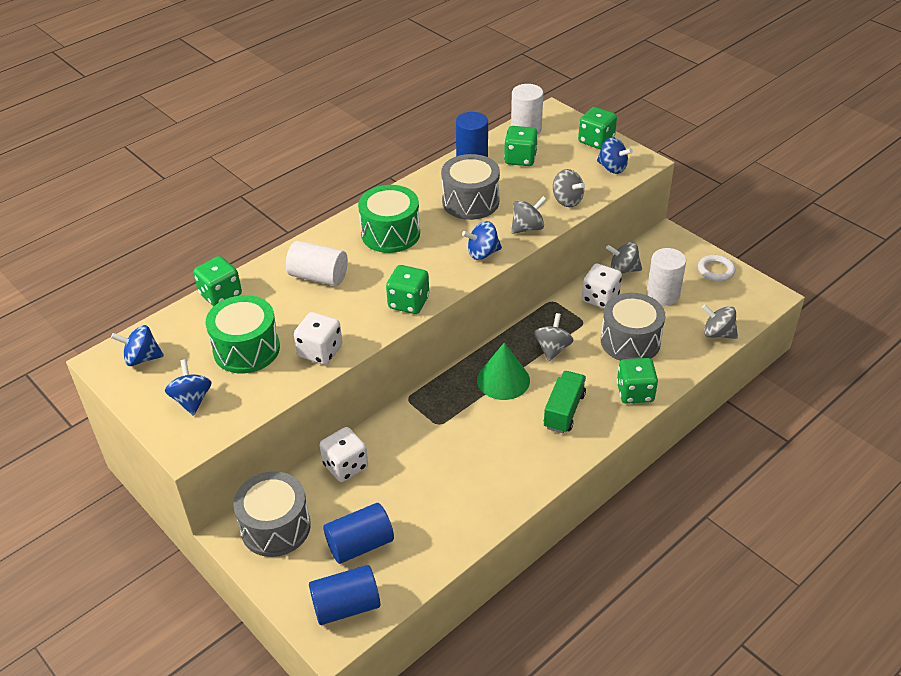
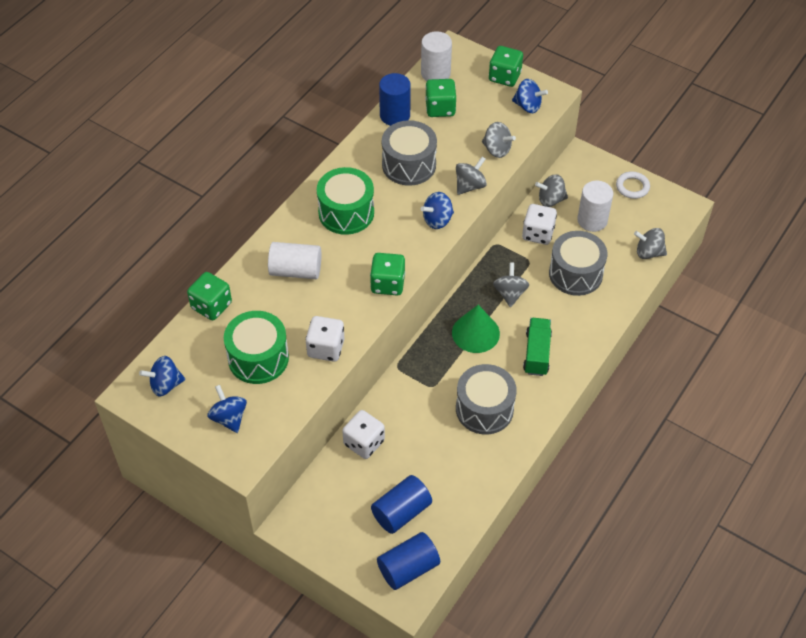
camera: 15 degrees left, 10 degrees up
grey drum [233,471,311,557] -> grey drum moved to [456,364,517,435]
green dice [617,358,658,404] -> none

